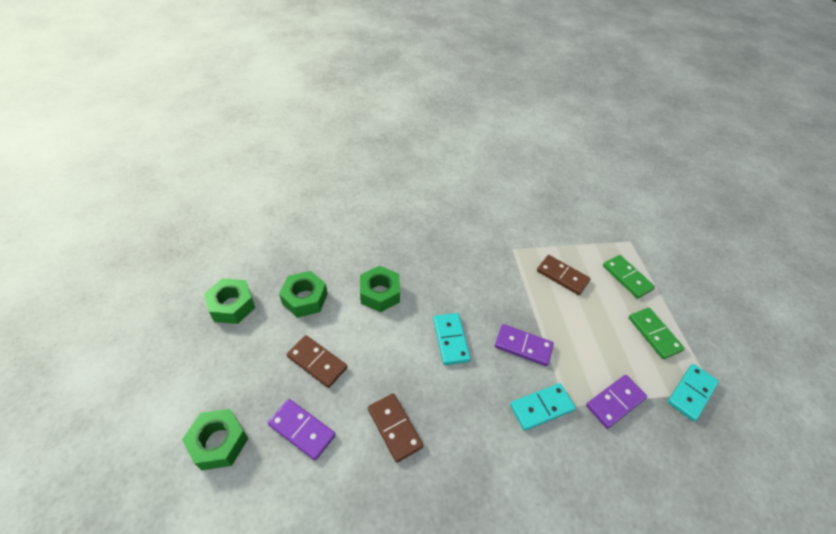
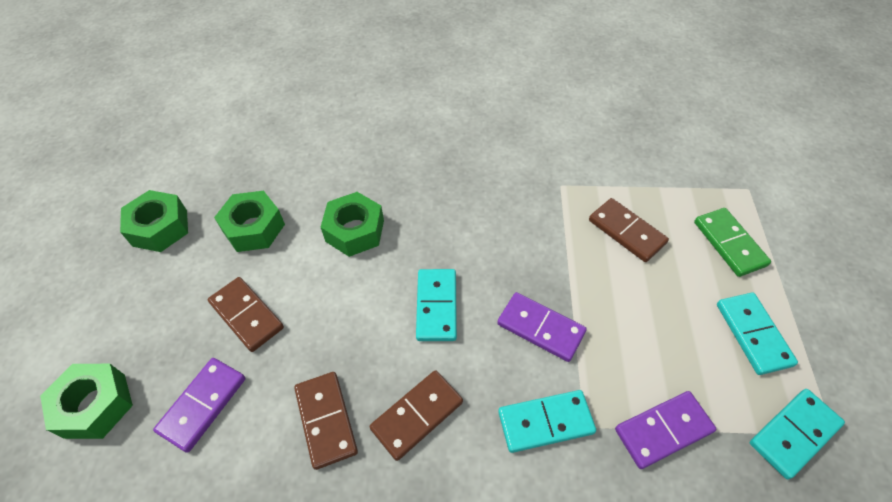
camera: 15 degrees right, 5 degrees up
purple domino [268,399,336,461] -> purple domino turned 75 degrees clockwise [153,358,246,453]
green domino [629,308,685,359] -> turquoise domino [717,292,798,375]
none -> brown domino [370,370,463,461]

